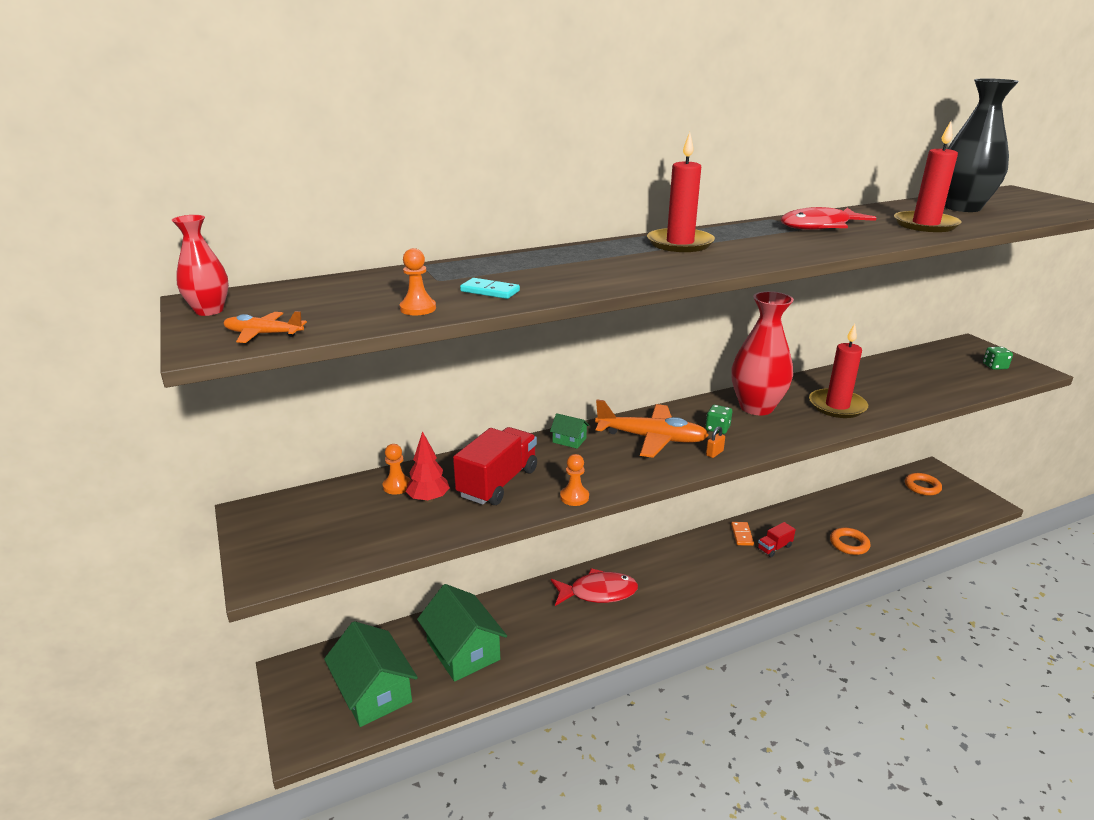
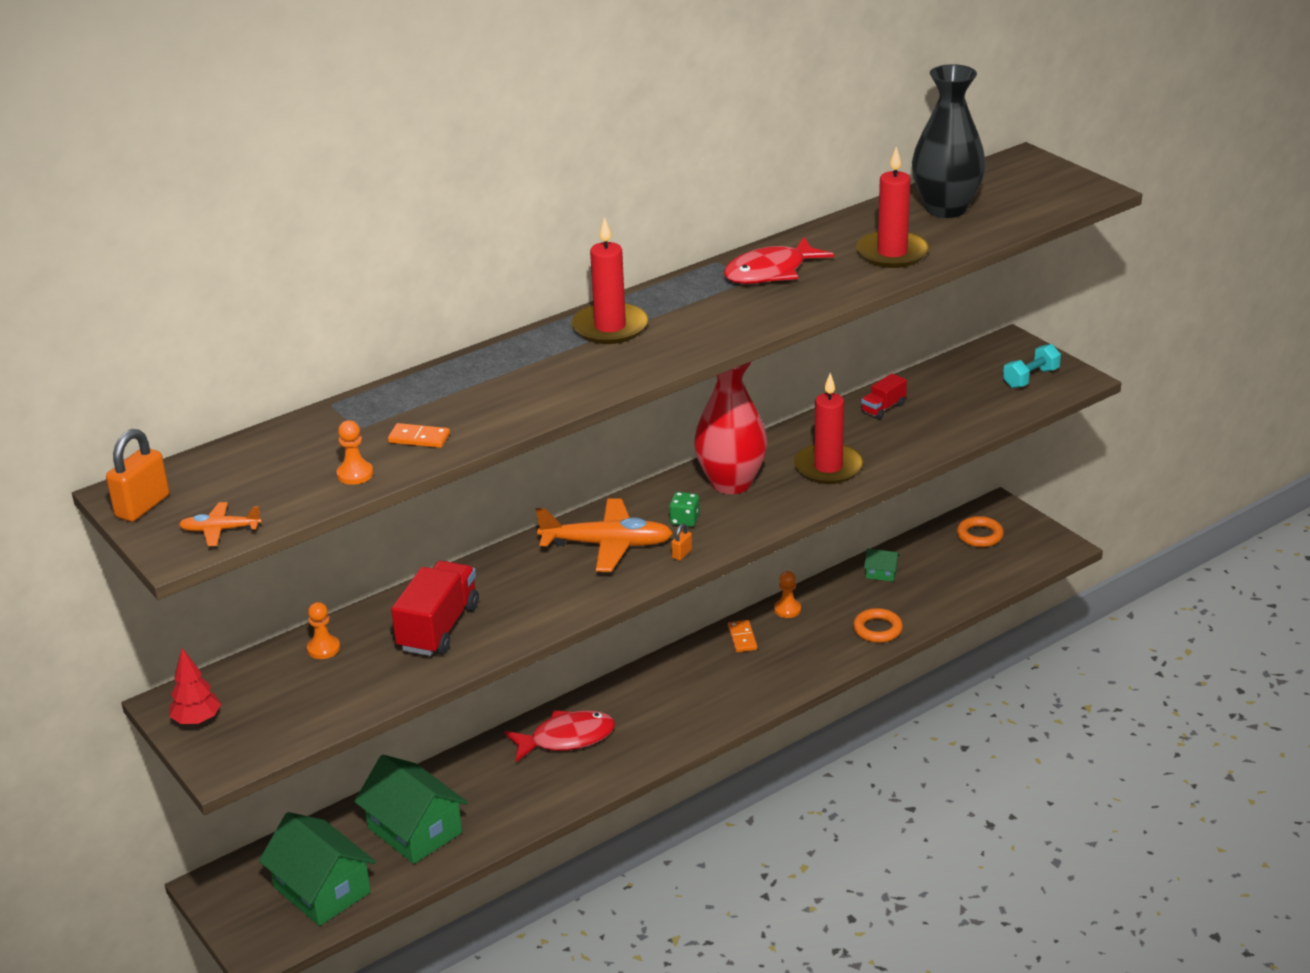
camera: 10 degrees left, 5 degrees up
red vase [172,215,229,316] -> orange padlock [106,429,169,522]
red tree [405,431,450,503] -> red tree moved to [169,648,221,725]
turquoise domino [460,278,520,299] -> orange domino [388,423,450,448]
green house [550,413,589,449] -> green house moved to [864,548,900,582]
orange pawn [560,454,589,506] -> orange pawn moved to [774,571,801,618]
red truck [757,522,796,557] -> red truck moved to [861,373,907,419]
green dice [983,347,1013,370] -> turquoise dumbbell [1003,344,1061,388]

